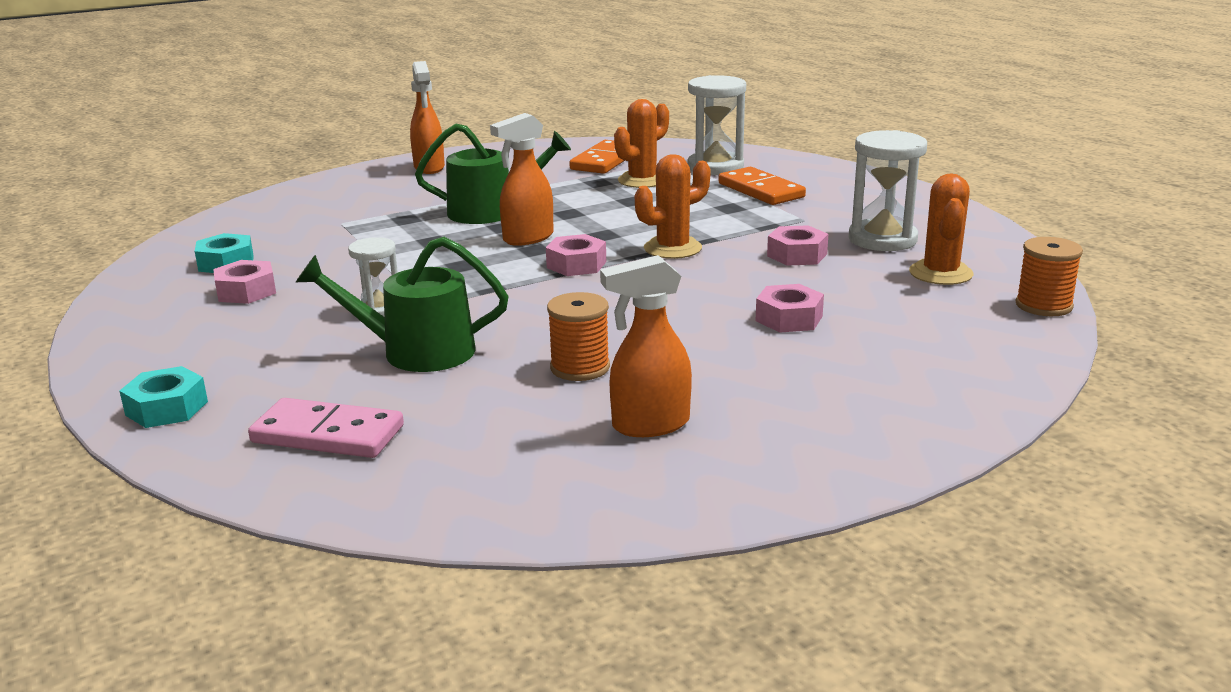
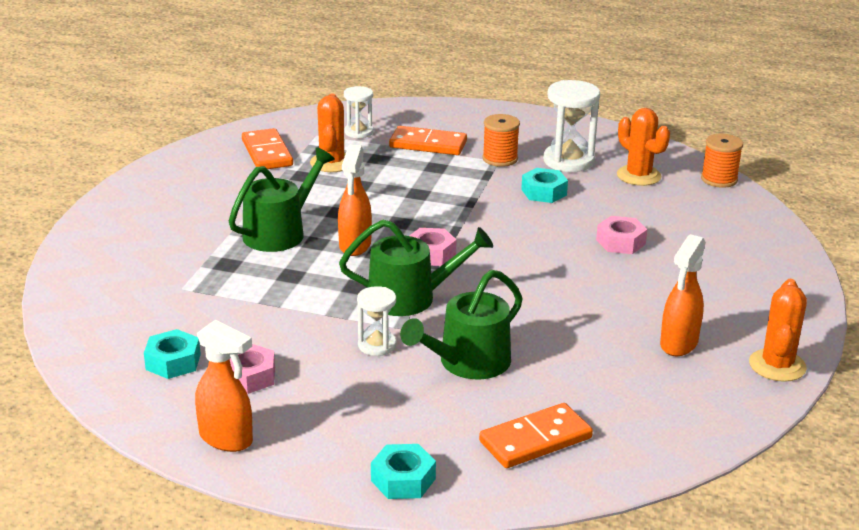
camera: 45 degrees left, 5 degrees up
pink domino [248,398,404,458] -> orange domino [479,403,593,468]
orange spray bottle [410,61,445,174] -> orange spray bottle moved to [195,319,253,452]
orange spool [547,292,610,381] -> orange spool moved to [482,114,520,167]
orange cactus [635,154,711,259] -> orange cactus moved to [749,279,807,382]
white hourglass [687,75,746,175] -> white hourglass [344,86,373,139], size x0.59
pink nut [767,225,828,266] -> turquoise nut [521,168,568,203]
none -> green watering can [339,219,493,316]

